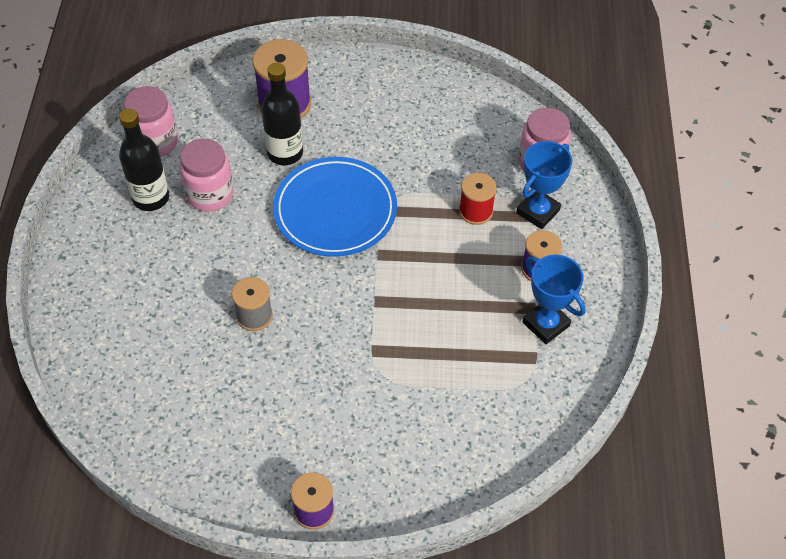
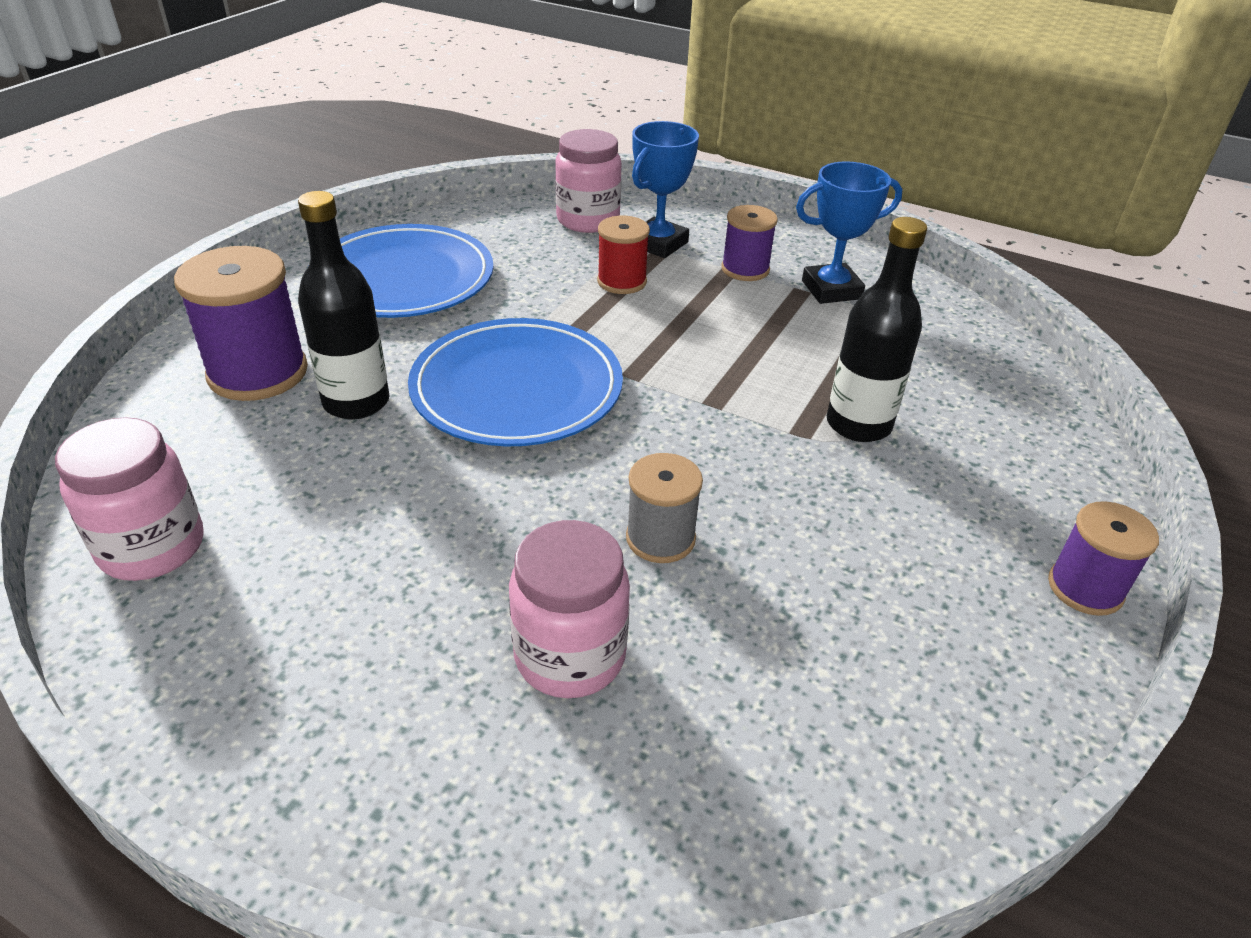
camera: 65 degrees left, 15 degrees down
black bottle [119,109,169,211] -> black bottle moved to [827,217,927,442]
pink jar [180,139,234,212] -> pink jar moved to [509,520,630,698]
blue trophy [516,141,572,229] -> blue trophy turned 60 degrees clockwise [632,121,699,258]
none -> blue plate [340,224,494,318]

